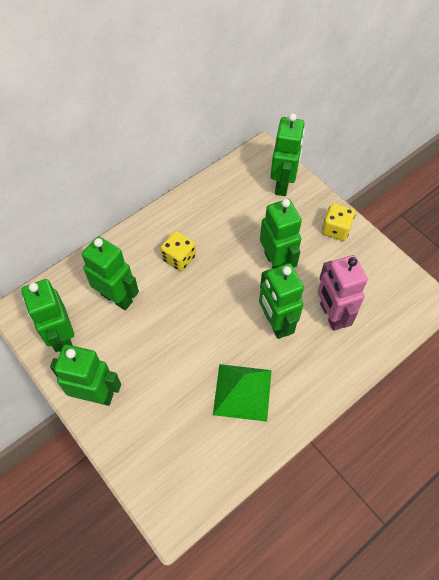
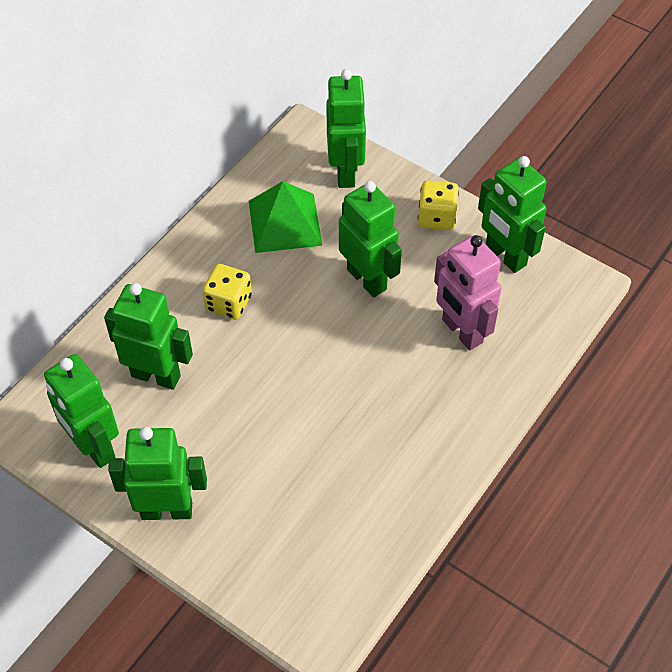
camera: 15 degrees left, 5 degrees down
green pyramid [213,364,272,422] -> green pyramid moved to [249,181,322,253]
green robot [259,263,304,339] -> green robot moved to [478,156,547,273]

